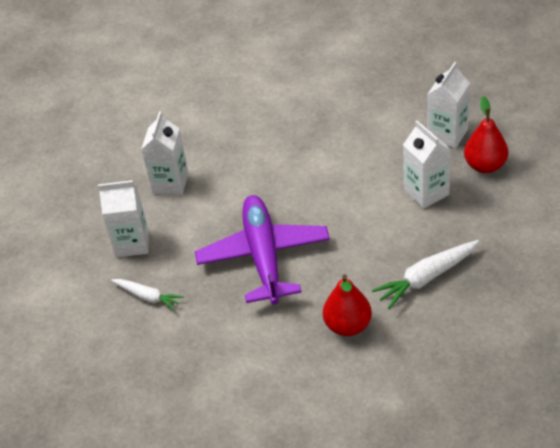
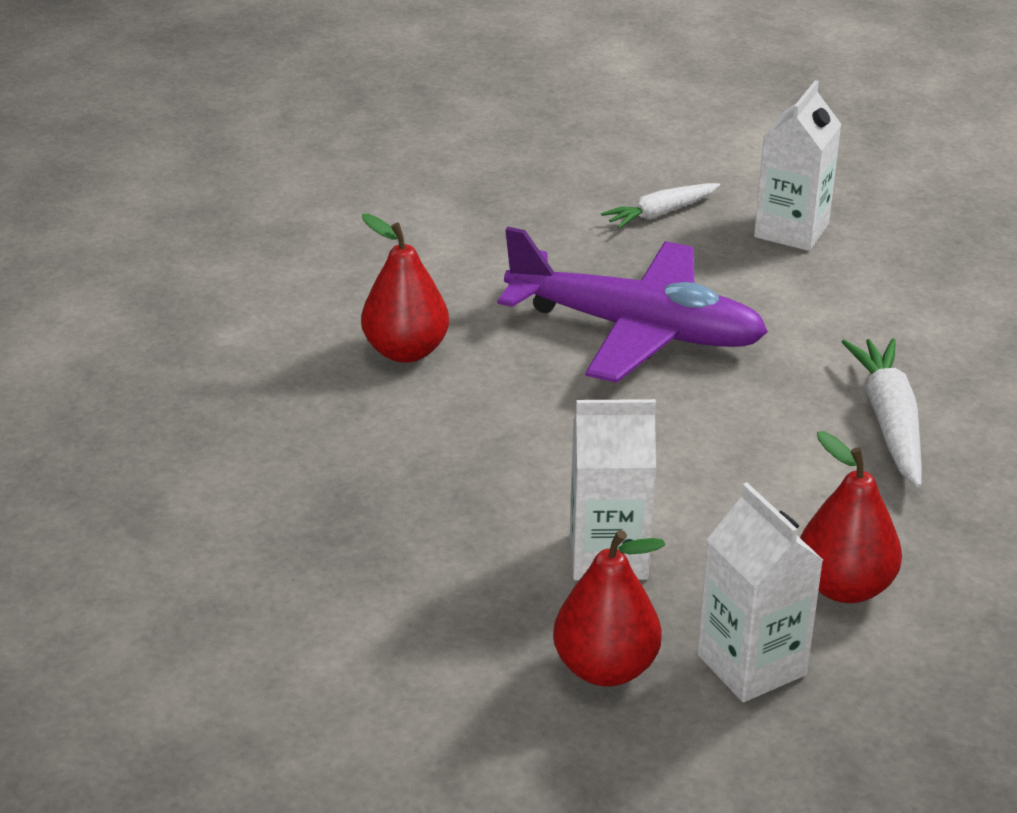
camera: 115 degrees right, 10 degrees down
white carton [141,111,189,195] -> none
white carrot [372,240,479,309] -> white carrot moved to [842,338,922,488]
none -> red pear [800,431,902,603]

